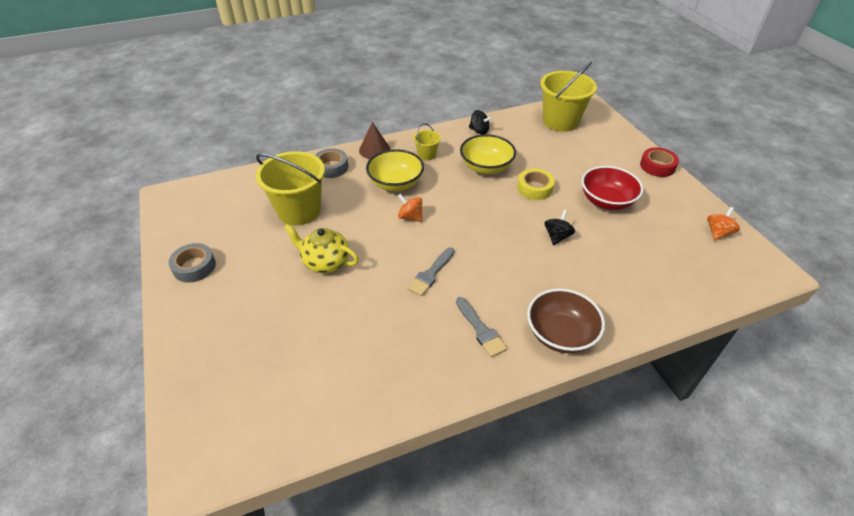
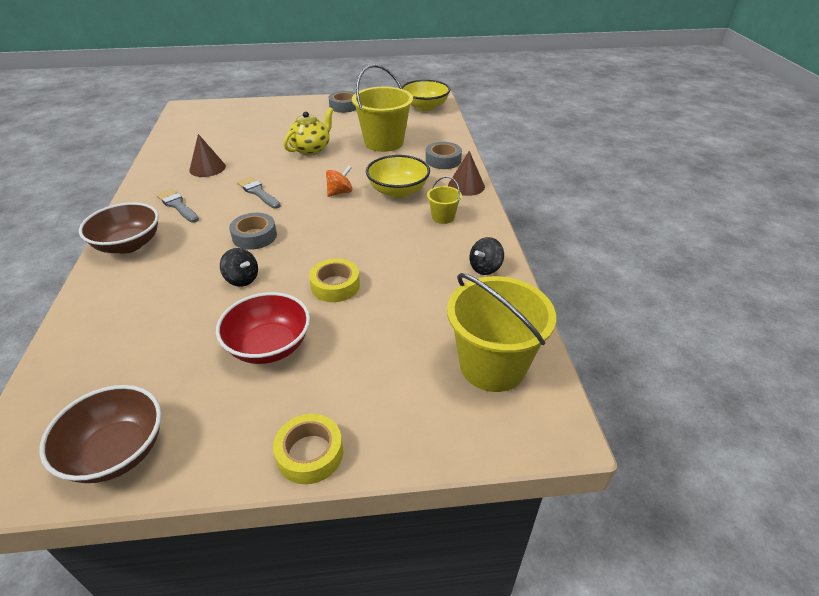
camera: 105 degrees right, 5 degrees down
grey brush [456,297,507,357] -> grey brush turned 60 degrees clockwise [157,189,199,222]
yellow bowl [460,134,516,174] -> yellow bowl moved to [402,80,451,111]
red tape [640,147,679,177] -> yellow tape [273,414,343,484]
orange spinning top [707,207,740,240] -> brown bowl [39,385,161,483]
none -> brown cone [189,134,226,177]
none -> grey tape [229,213,277,250]

